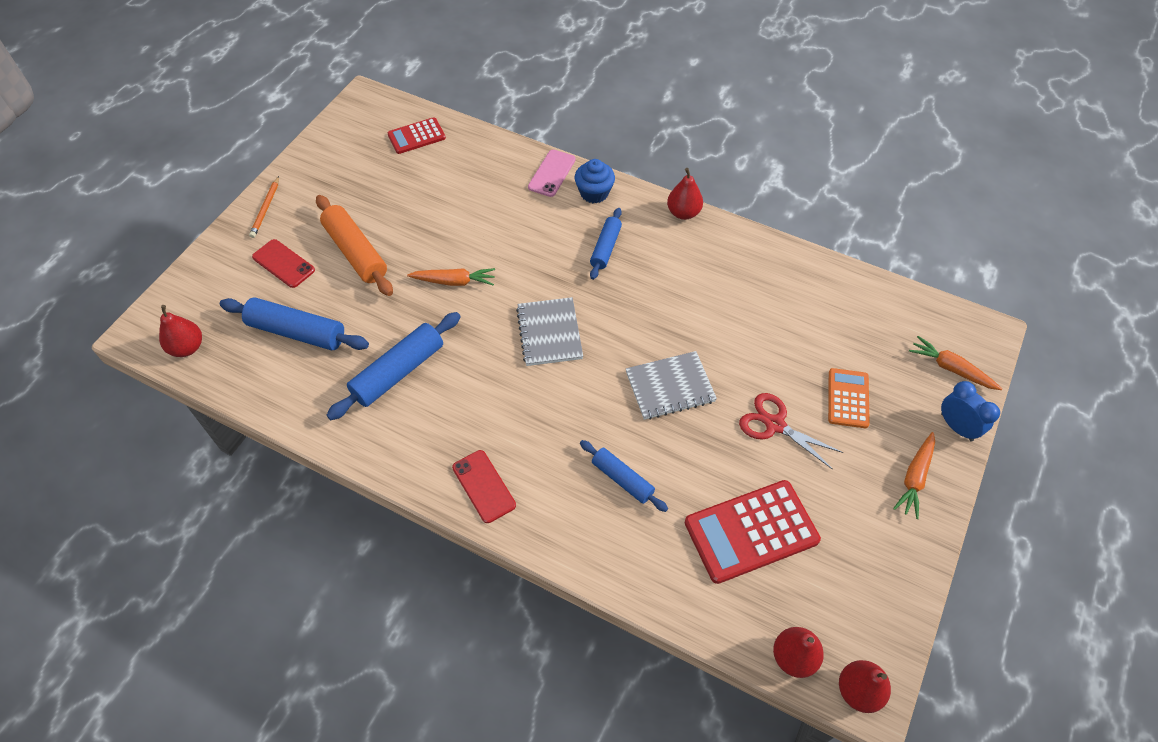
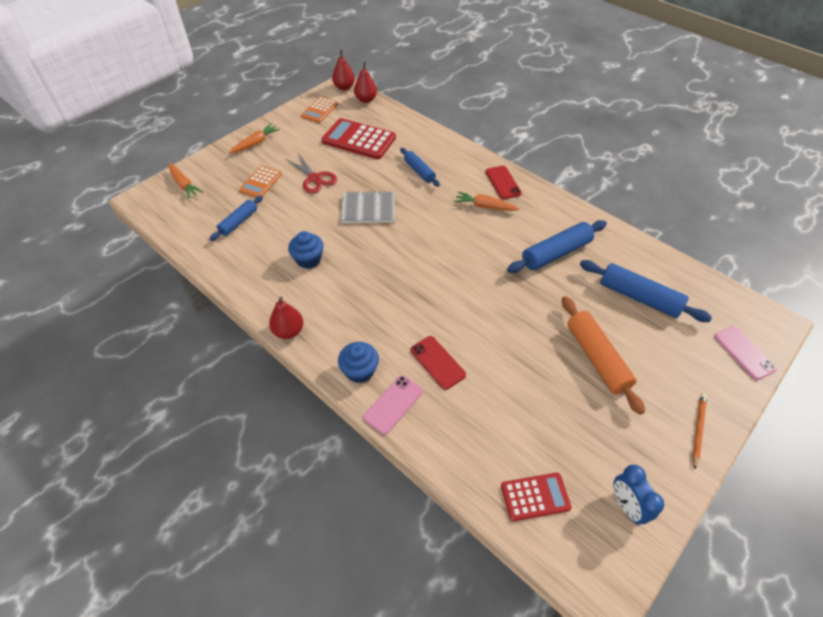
camera: 165 degrees left, 5 degrees down
red pear [159,305,202,357] -> none
red phone [252,239,315,288] -> red phone moved to [410,336,466,390]
orange carrot [407,268,495,286] -> orange carrot moved to [454,192,520,211]
grey notebook [516,297,583,366] -> none
blue rolling pin [590,208,622,280] -> blue rolling pin moved to [210,195,263,241]
red calculator [685,480,821,584] -> red calculator turned 150 degrees counterclockwise [321,118,396,159]
blue clock [941,381,1000,441] -> blue clock moved to [613,465,664,525]
none -> blue cupcake [288,231,324,269]
none -> orange calculator [301,97,338,123]
none -> pink phone [714,326,777,380]

